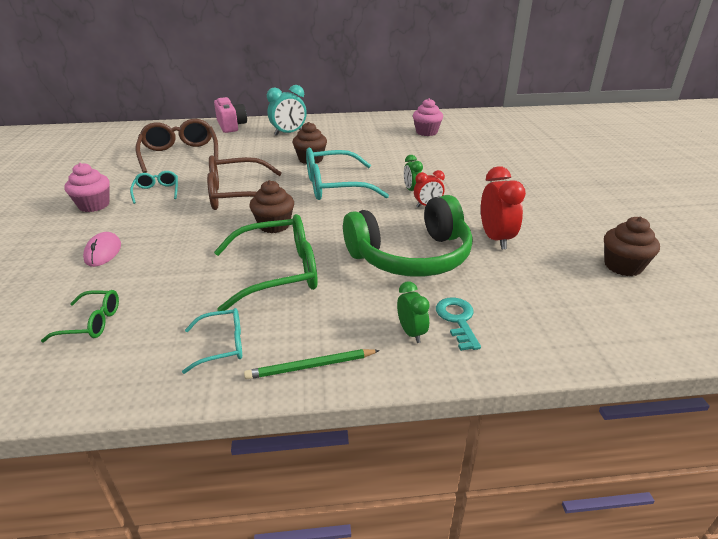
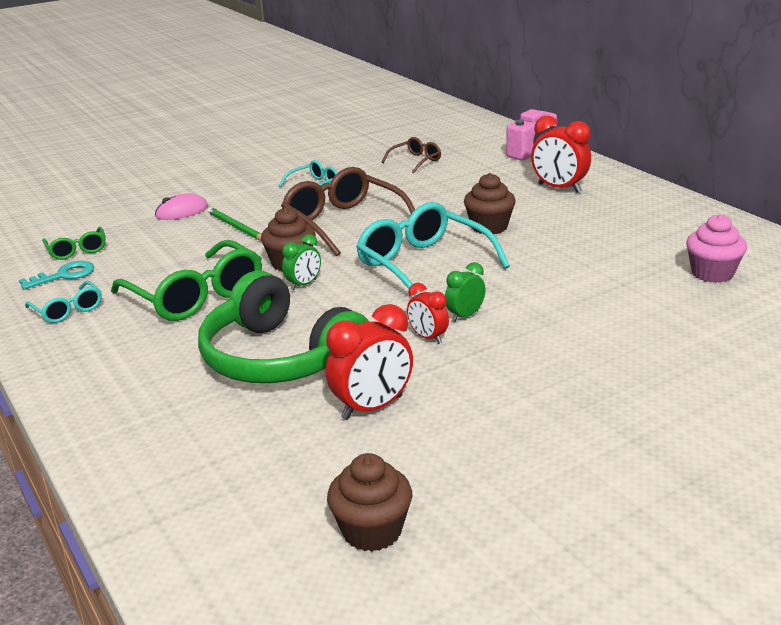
camera: 65 degrees right, 5 degrees down
pink cupcake [64,163,110,212] -> none
brown glasses [136,119,218,173] -> brown glasses [382,137,441,173], size x0.50
green pencil [244,349,380,379] -> green pencil moved to [207,207,262,240]
turquoise clock [267,85,307,136] -> red clock [531,115,591,193]
green clock [397,281,430,343] -> green clock moved to [282,234,321,290]
turquoise key [436,298,481,351] -> turquoise key moved to [19,261,94,290]

